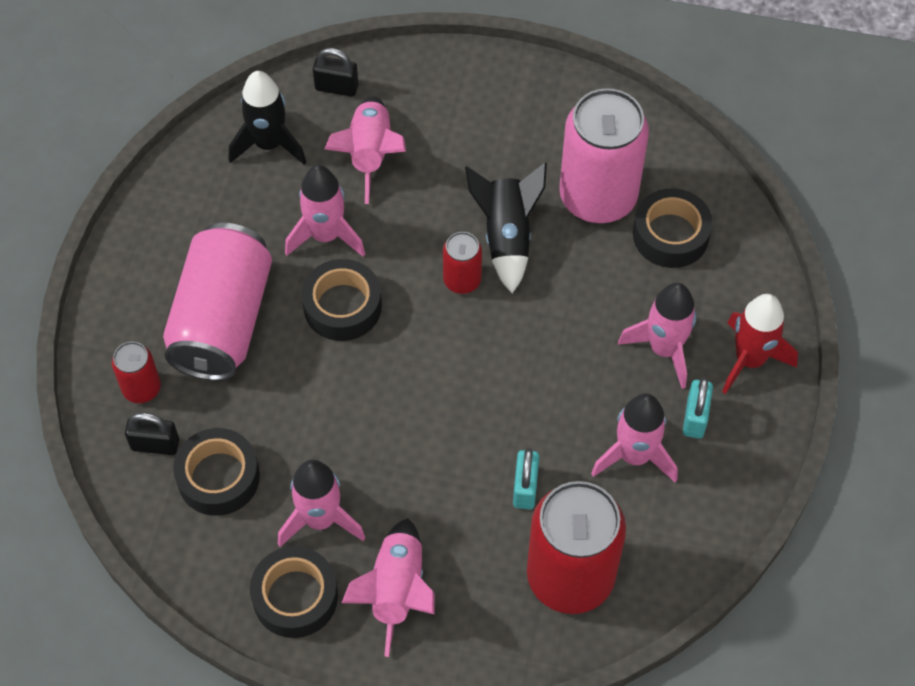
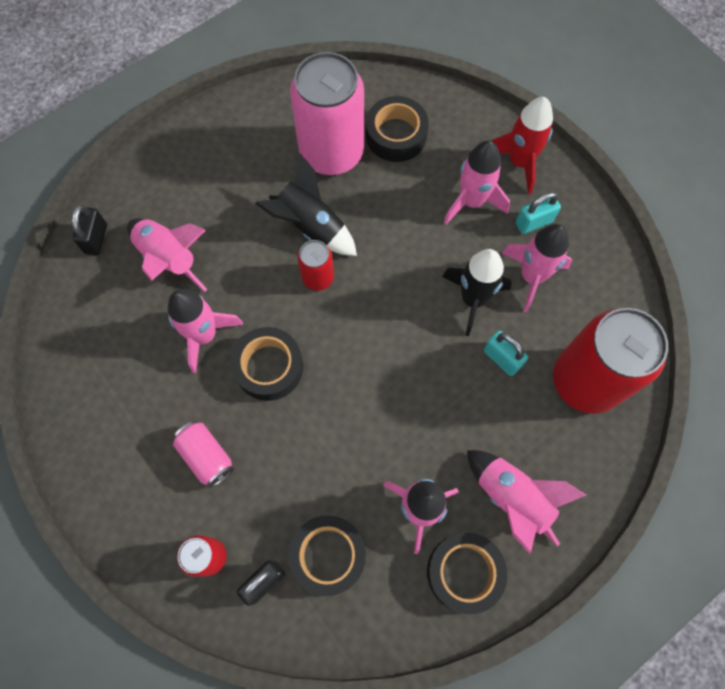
camera: 50 degrees left, 10 degrees up
pink can [163,223,272,381] -> pink can [173,421,234,488], size x0.47
black rocket [229,71,307,165] -> black rocket moved to [442,249,512,336]
black padlock [313,48,358,97] -> black padlock turned 45 degrees counterclockwise [72,204,107,255]
turquoise padlock [683,377,713,439] -> turquoise padlock turned 75 degrees counterclockwise [516,192,561,234]

